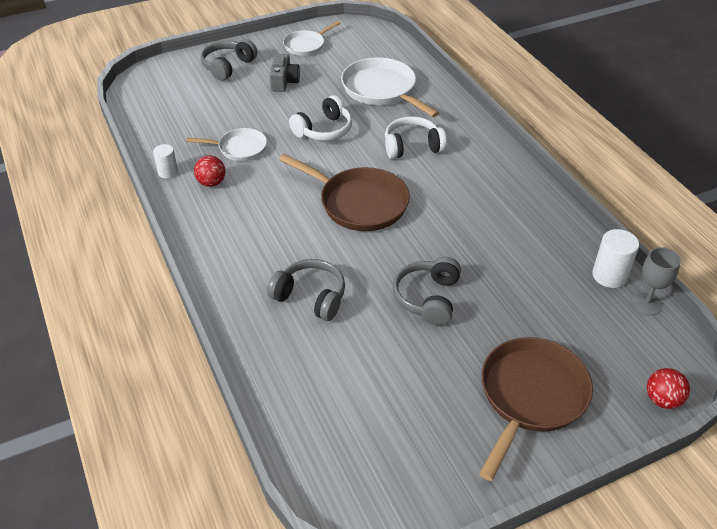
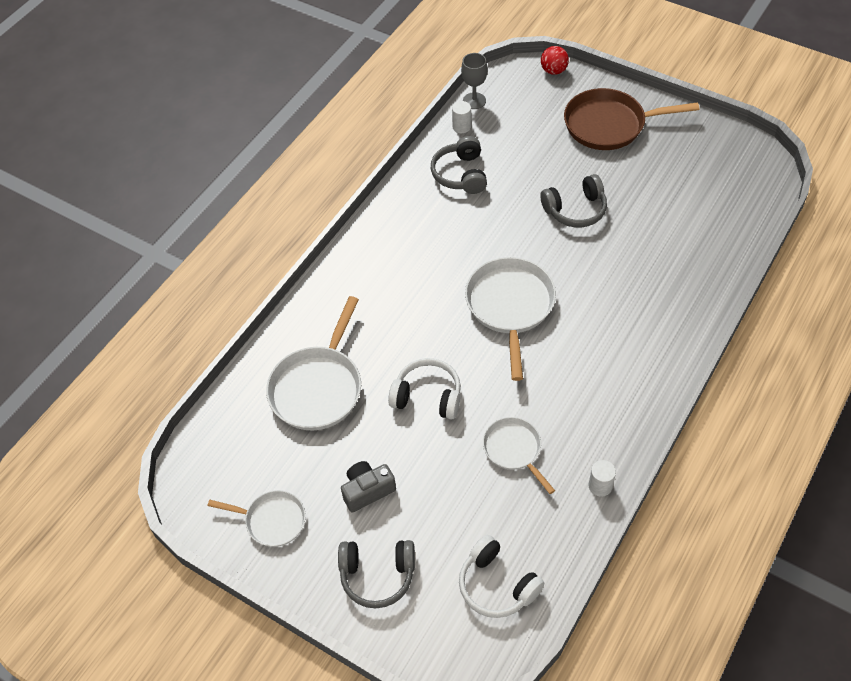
camera: 120 degrees left, 10 degrees up
red ball [194,156,225,187] -> none
grey headphones [267,259,345,321] -> grey headphones moved to [431,136,487,194]
brown pan [279,154,410,231] -> white pan [465,257,556,381]
white headphones [385,116,447,159] -> white headphones moved to [459,535,544,618]
white cylinder [592,229,639,288] -> white cylinder [452,101,471,133], size x0.65

